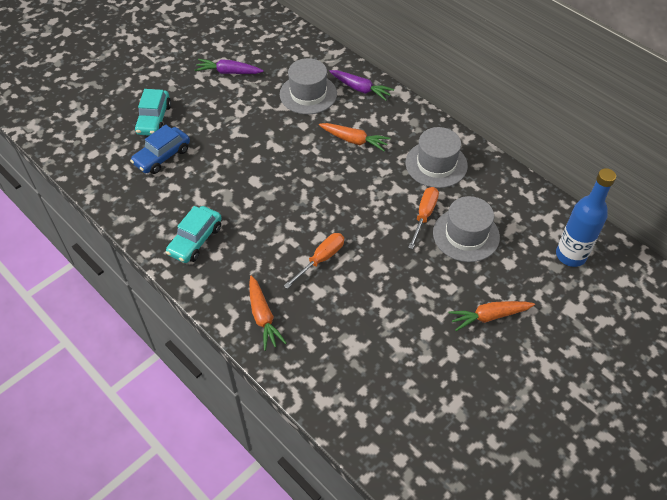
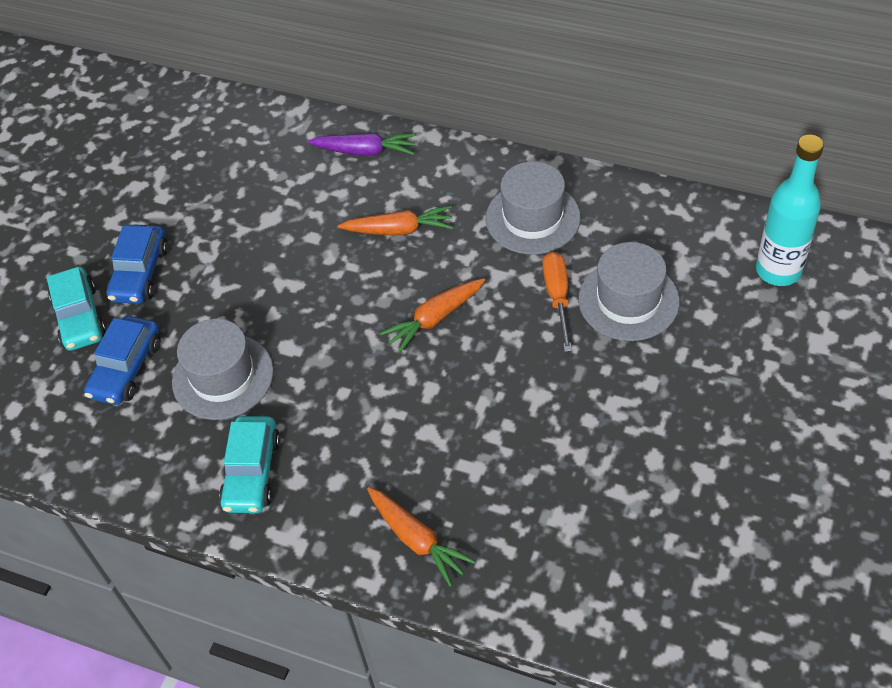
camera: 20 degrees left, 0 degrees up
purple carrot [195,59,264,74] -> none
grey hat [280,58,337,114] -> grey hat moved to [172,319,274,420]
orange screwdriver [284,233,344,289] -> none
orange carrot [448,301,535,331] -> orange carrot moved to [380,278,485,354]
blue bottle [556,168,616,267] -> turquoise bottle [756,135,824,286]
none -> blue car [107,224,168,304]

